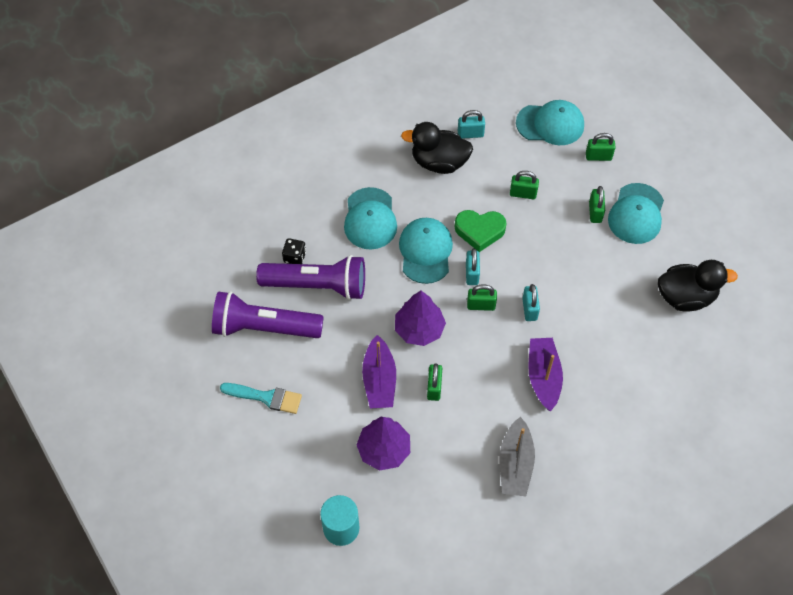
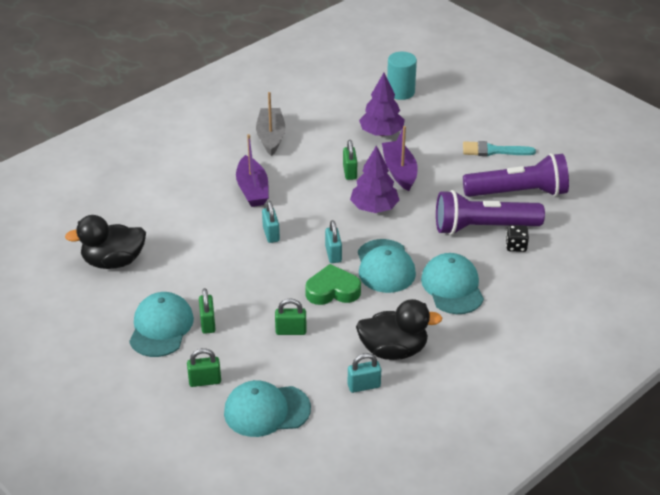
camera: 170 degrees right, 20 degrees down
green padlock [467,284,497,311] -> none

